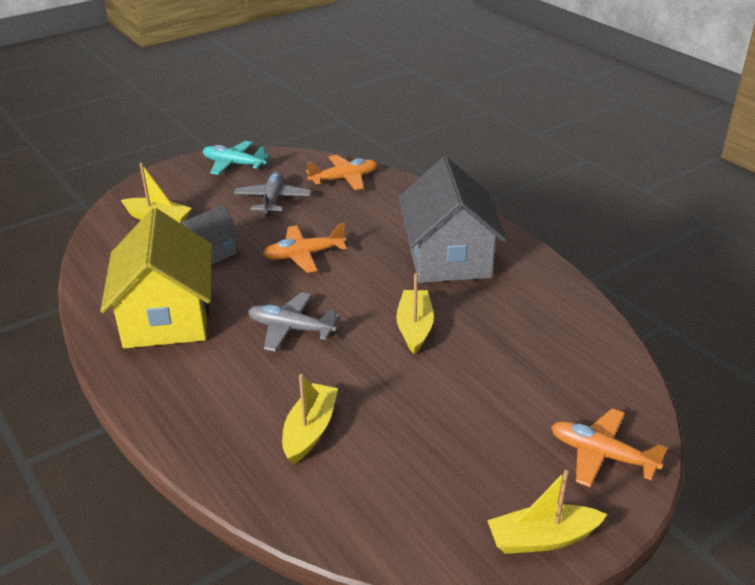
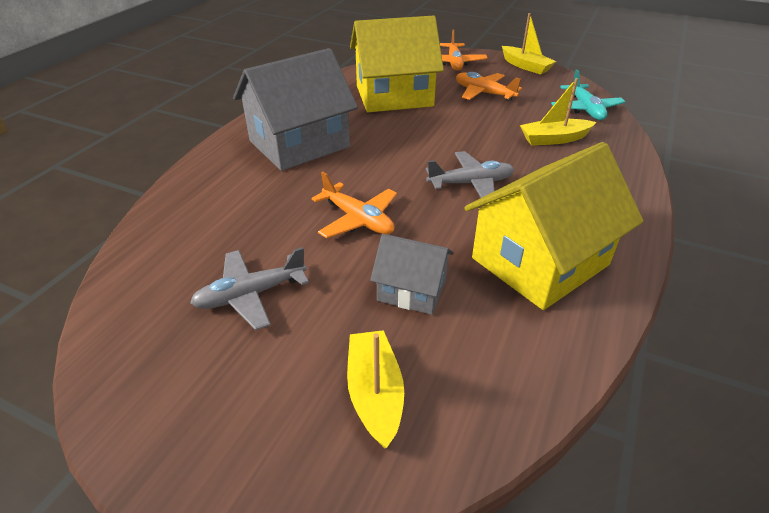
camera: 120 degrees left, 5 degrees up
turquoise plane [203,141,270,175] -> turquoise plane moved to [551,69,625,120]
grey plane [248,292,339,352] -> grey plane turned 90 degrees counterclockwise [426,151,514,198]
orange plane [306,155,377,190] -> orange plane moved to [456,72,522,102]
yellow boat [396,273,434,354] -> none
none -> yellow house [350,15,444,112]

